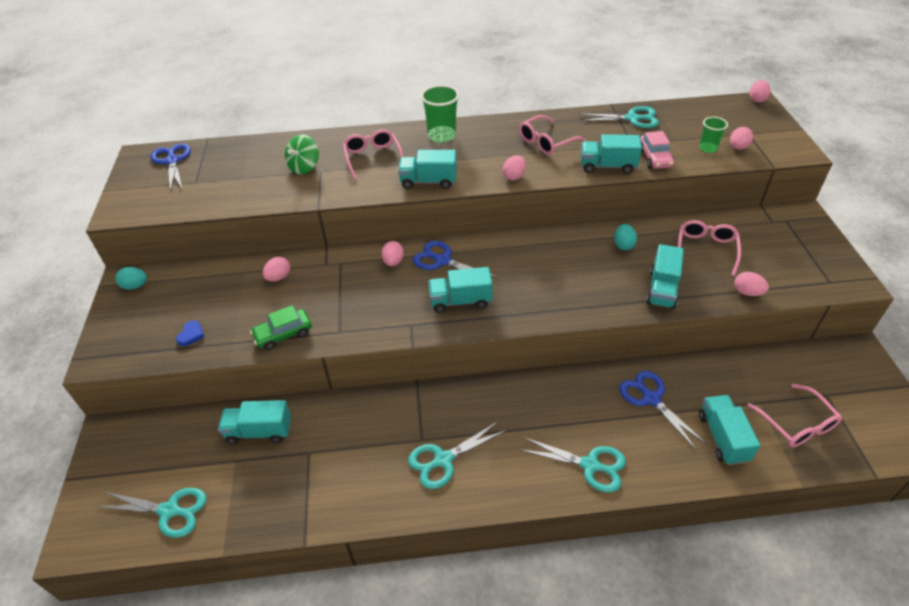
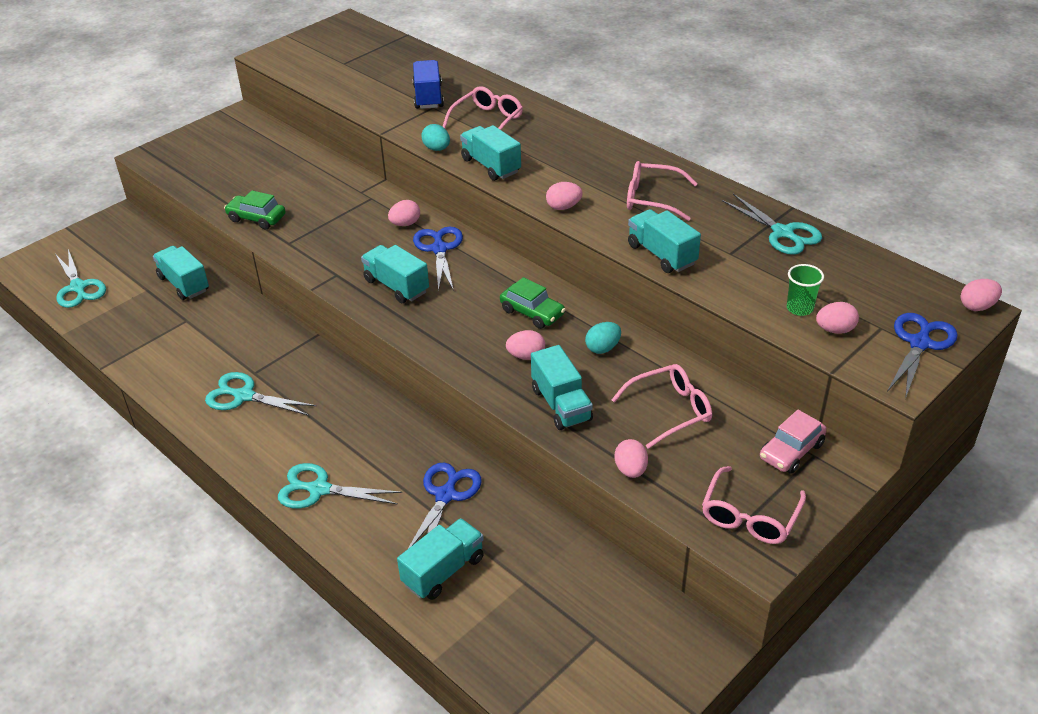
camera: 50 degrees right, 5 degrees down
turquoise egg [115,267,147,290] -> turquoise egg moved to [421,124,450,151]
blue scissors [151,143,191,192] -> blue scissors moved to [887,313,958,399]
blue heart [176,320,204,346] -> none
pink egg [263,257,290,281] -> pink egg moved to [506,330,545,360]
green spinning top [285,134,319,174] -> blue truck [412,60,444,109]
green cup [421,85,459,143] -> none
turquoise scissors [520,437,626,493] -> turquoise scissors turned 120 degrees clockwise [278,463,402,508]
pink car [640,131,674,169] -> pink car moved to [760,410,827,474]
turquoise truck [646,244,684,309] -> turquoise truck turned 90 degrees counterclockwise [531,345,593,430]
pink glasses [747,384,842,447] -> pink glasses moved to [702,466,806,544]
none -> green car [500,277,566,329]

